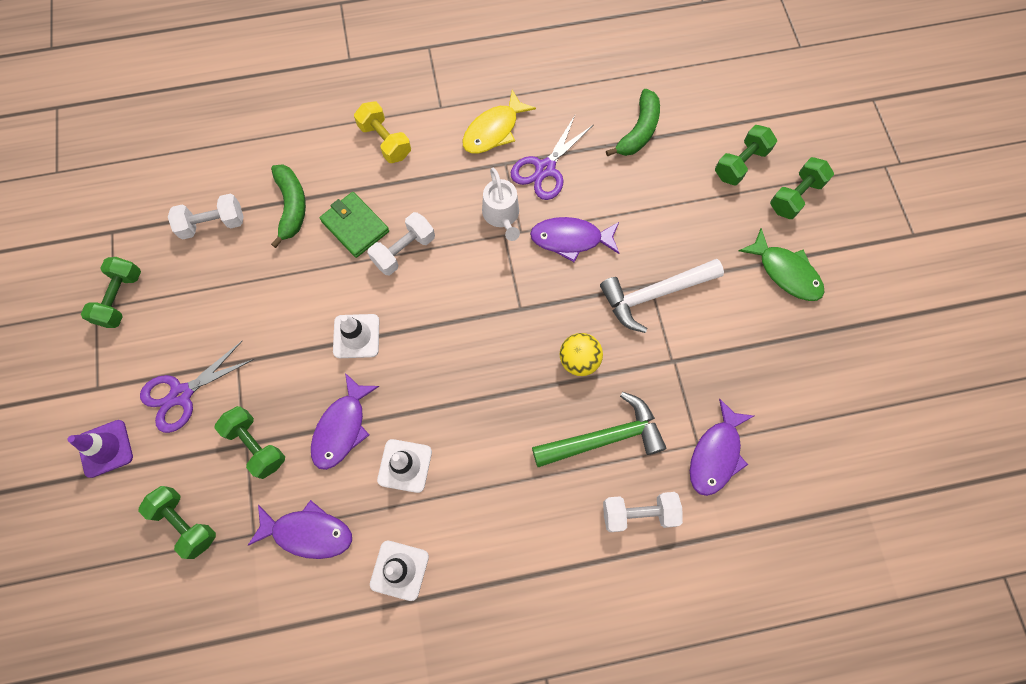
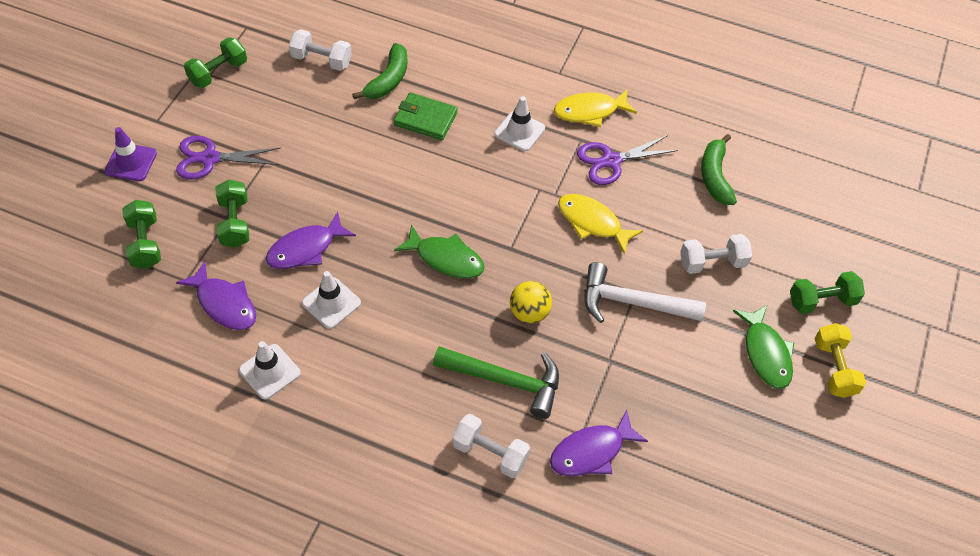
camera: 30 degrees right, 15 degrees down
green wallet [320,192,389,258] -> green wallet turned 60 degrees counterclockwise [394,92,458,140]
white traffic cone [333,314,379,358] -> white traffic cone moved to [495,96,545,151]
yellow dumbbell [354,102,411,163] -> yellow dumbbell moved to [814,323,866,398]
white dumbbell [367,212,435,275] -> white dumbbell moved to [680,234,752,274]
white watering can [482,168,520,241] -> none
purple fish [530,217,620,262] -> yellow fish [558,194,643,254]
green banana [606,88,660,156] -> green banana turned 120 degrees clockwise [701,134,737,205]
green dumbbell [715,125,777,185] -> none
none -> green fish [394,224,485,278]

